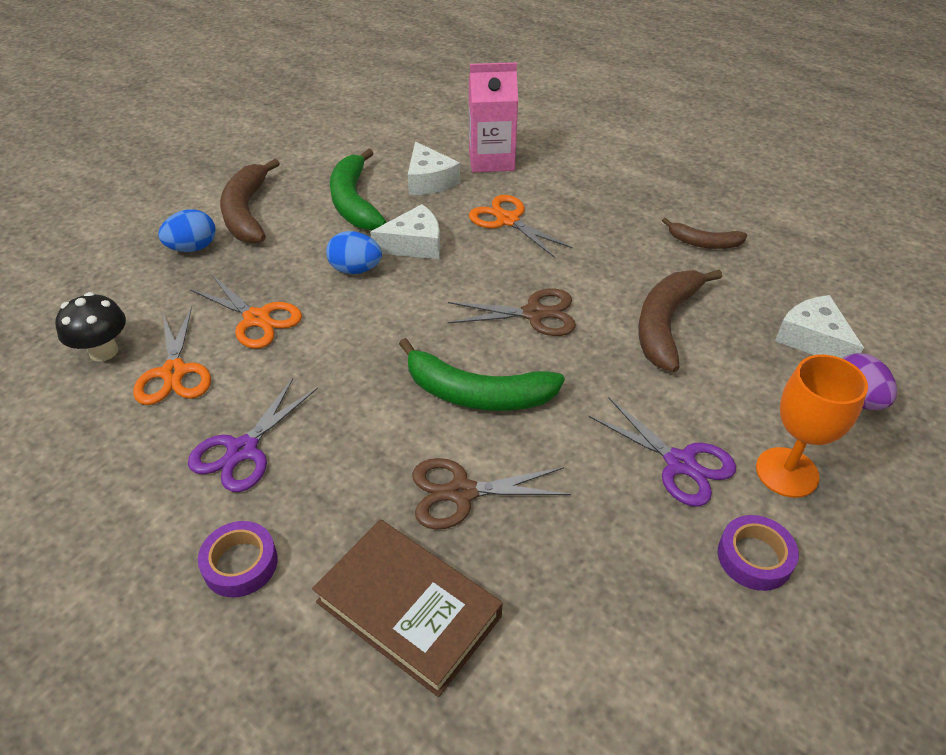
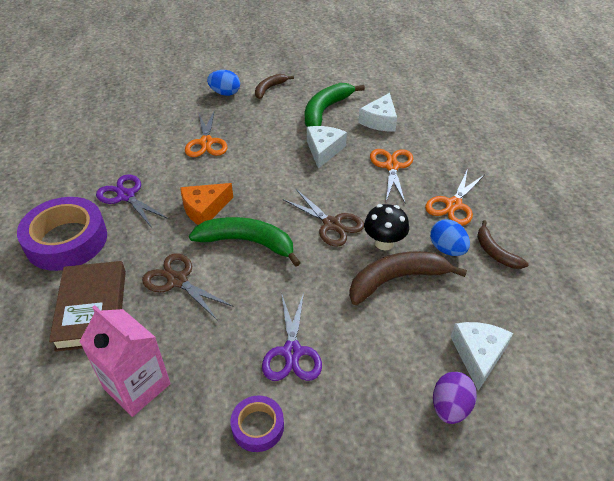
camera: 45 degrees right, 0 degrees up
black mushroom [55,292,126,362] -> black mushroom moved to [364,204,409,250]
orange scissors [133,306,211,405] -> orange scissors moved to [425,171,485,226]
purple scissors [188,378,318,492] -> purple scissors turned 60 degrees clockwise [96,174,169,228]
purple tape [198,521,278,598] -> purple tape [17,197,107,271], size x1.97
brown banana [220,159,280,244] -> brown banana [255,74,294,99], size x0.59
blue egg [326,231,382,274] -> blue egg moved to [430,219,470,256]
white cheese [370,204,440,259] -> white cheese turned 105 degrees counterclockwise [307,126,347,169]
green banana [399,338,565,411] -> green banana turned 135 degrees clockwise [189,217,301,266]
pink carton [469,62,518,172] -> pink carton moved to [80,305,170,417]
orange goblet [756,355,868,498] -> none
none -> orange cheese [180,183,233,225]

